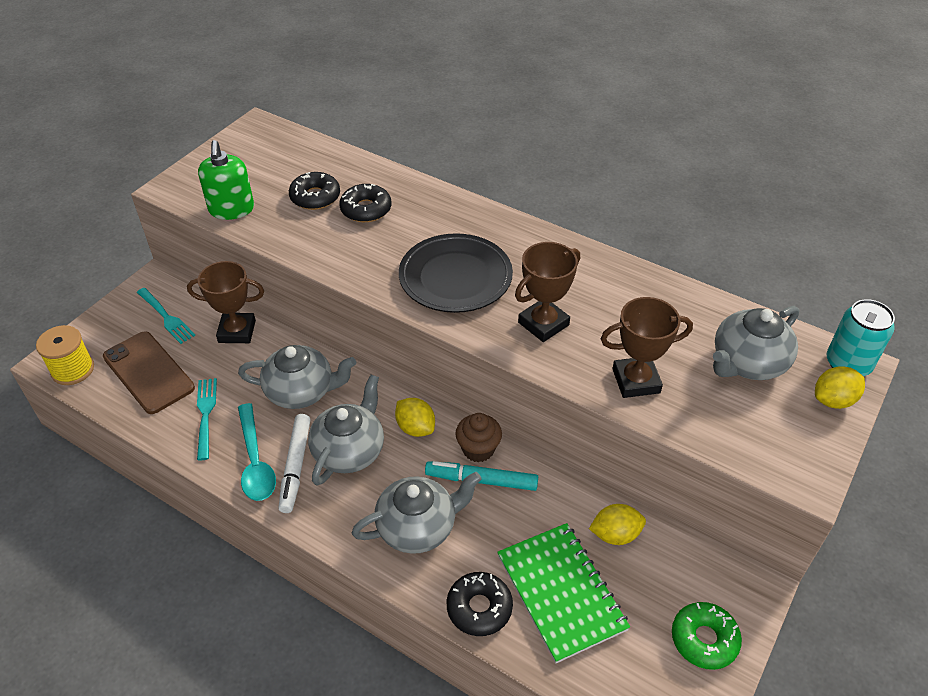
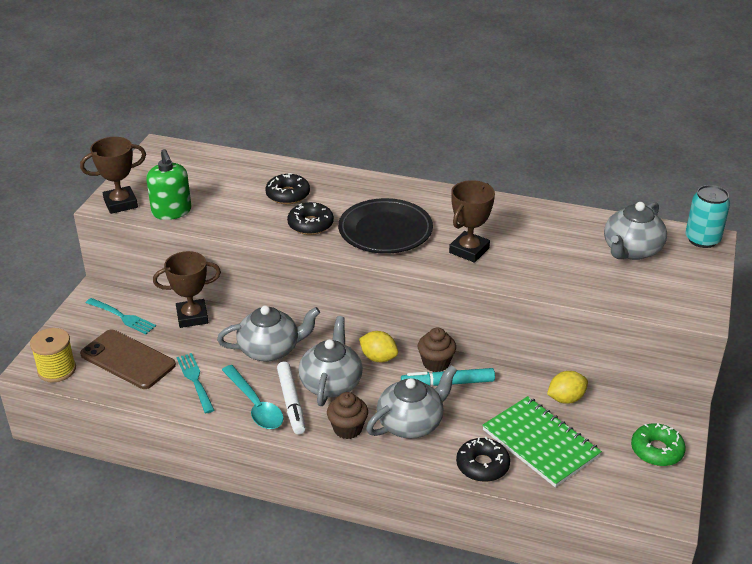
camera: 15 degrees left, 10 degrees down
black donut [289,172,340,210] -> black donut moved to [287,202,334,235]
brown trophy [601,297,693,398] -> brown trophy moved to [80,137,146,214]
yellow lemon [815,366,865,409] -> none
none -> brown cupcake [327,392,368,439]

